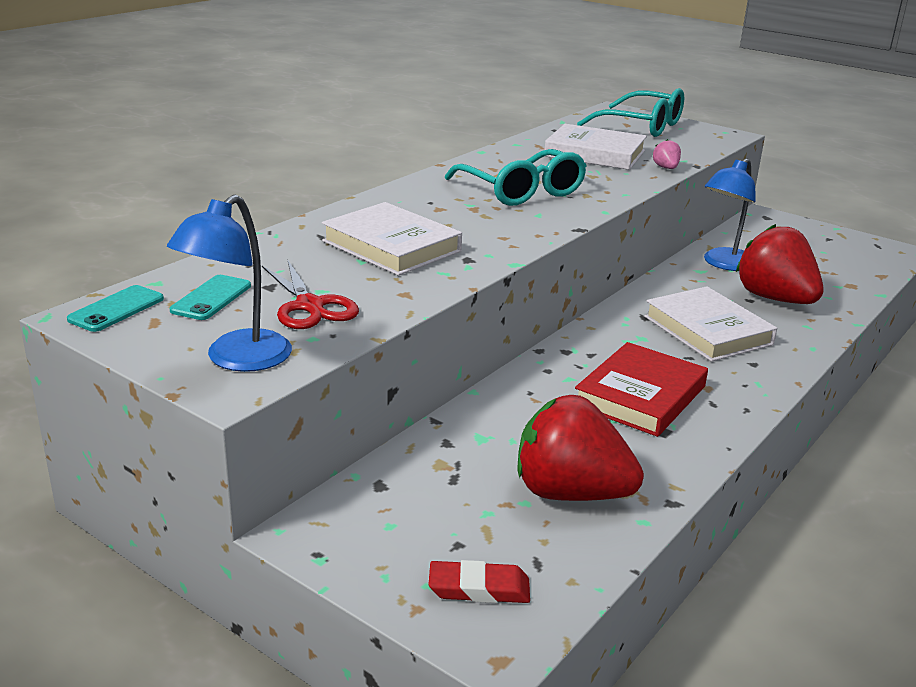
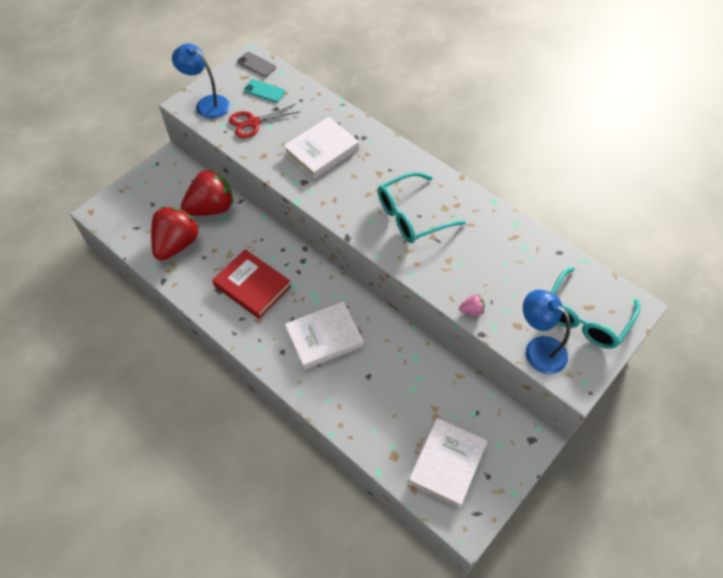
camera: 95 degrees right, 30 degrees up
turquoise phone [67,285,164,332] -> grey phone [237,52,276,77]
red eraser [428,560,530,603] -> none
white book [544,124,647,170] -> white book moved to [408,418,487,508]
blue lamp [704,158,756,271] -> blue lamp moved to [523,290,571,374]
red strawberry [736,224,824,304] -> red strawberry moved to [181,169,233,216]

